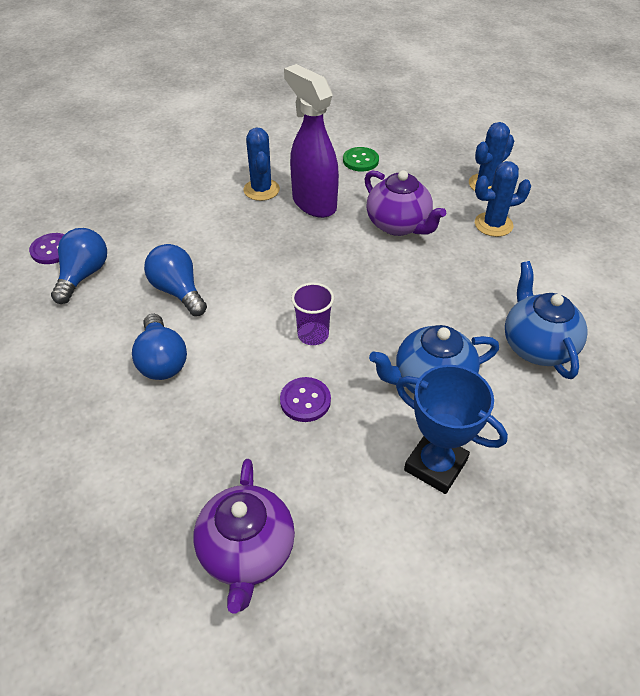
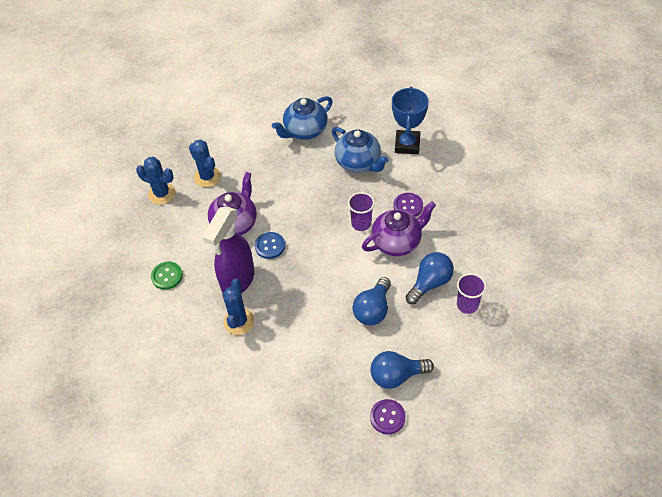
camera: 115 degrees left, 5 degrees up
purple teapot [194,459,295,613] -> purple teapot moved to [362,201,436,256]
blue cactus [243,127,280,201] -> blue cactus turned 45 degrees counterclockwise [223,279,255,335]
none -> blue button [255,232,285,259]
none -> purple cup [457,273,486,314]

